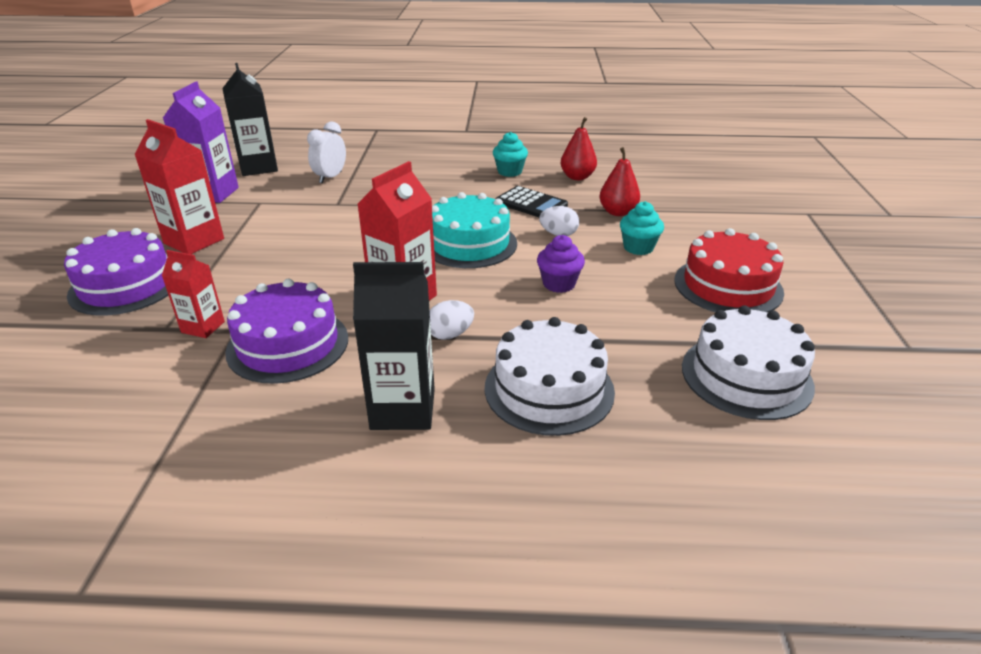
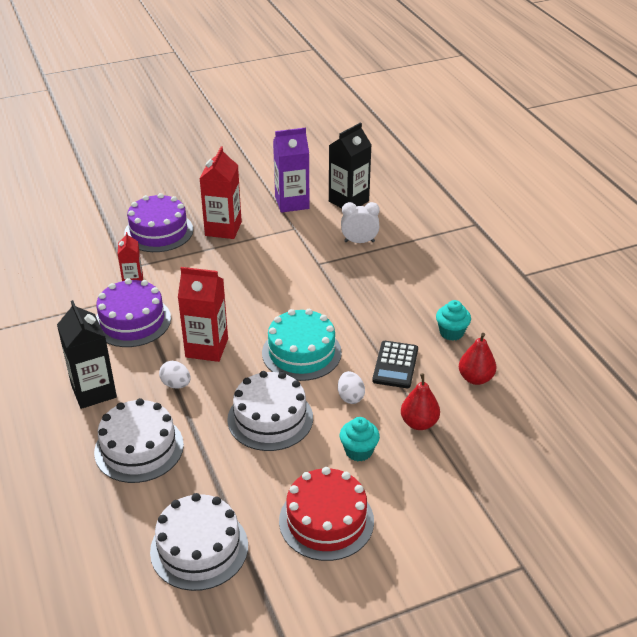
camera: 65 degrees right, 5 degrees up
purple cupcake [537,235,585,293] -> white cake [227,371,313,451]

